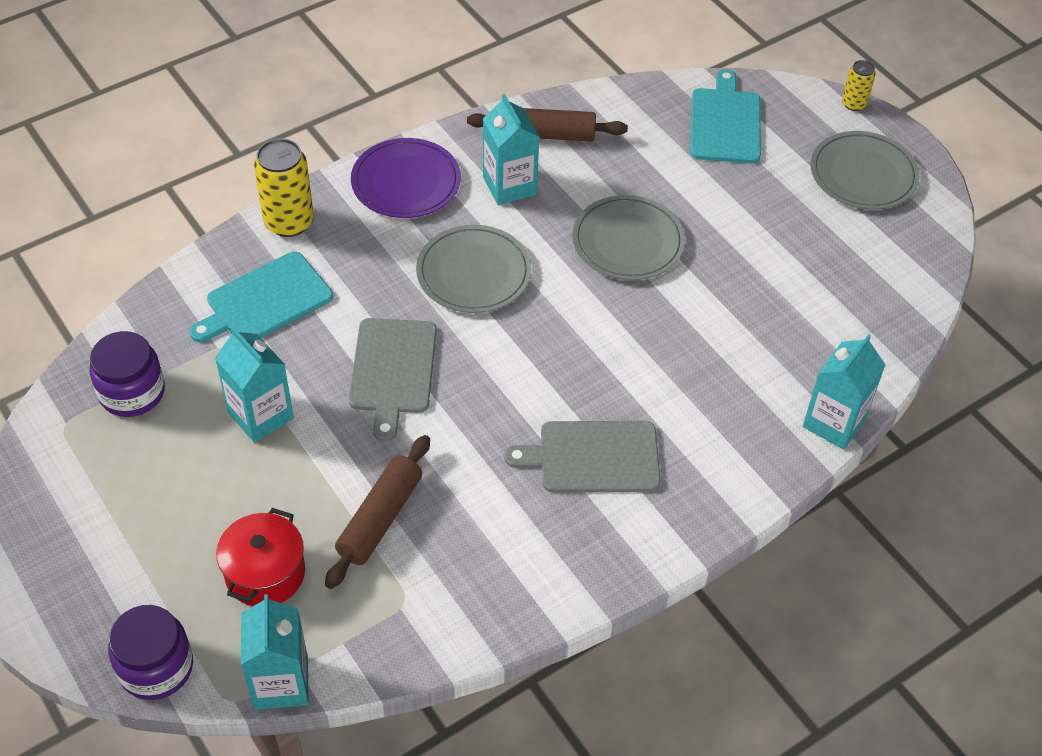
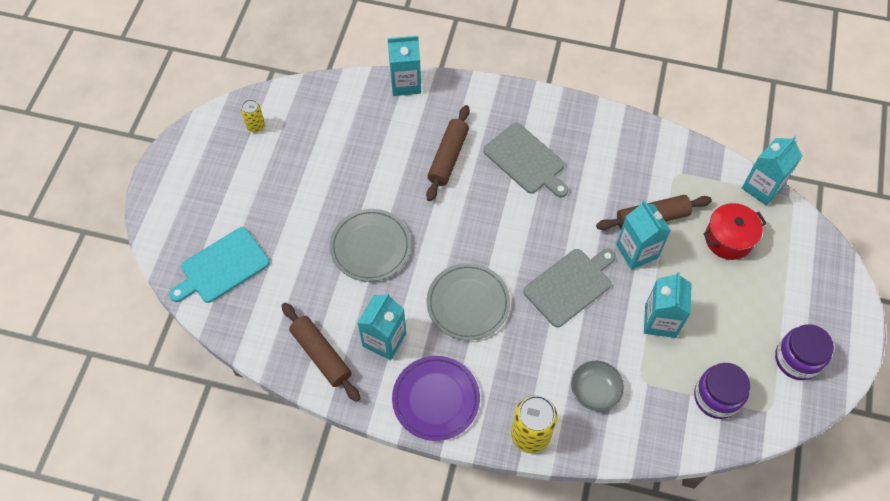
camera: 130 degrees left, 10 degrees up
purple jar [108,605,193,700] -> purple jar moved to [775,324,834,380]
turquoise cutting board [189,252,333,342] -> grey bowl [571,361,624,411]
grey plate [811,131,920,210] -> none
yellow can [842,60,876,111] -> yellow can moved to [241,100,265,133]
none -> brown rolling pin [426,105,470,201]
none -> turquoise carton [616,200,671,270]

